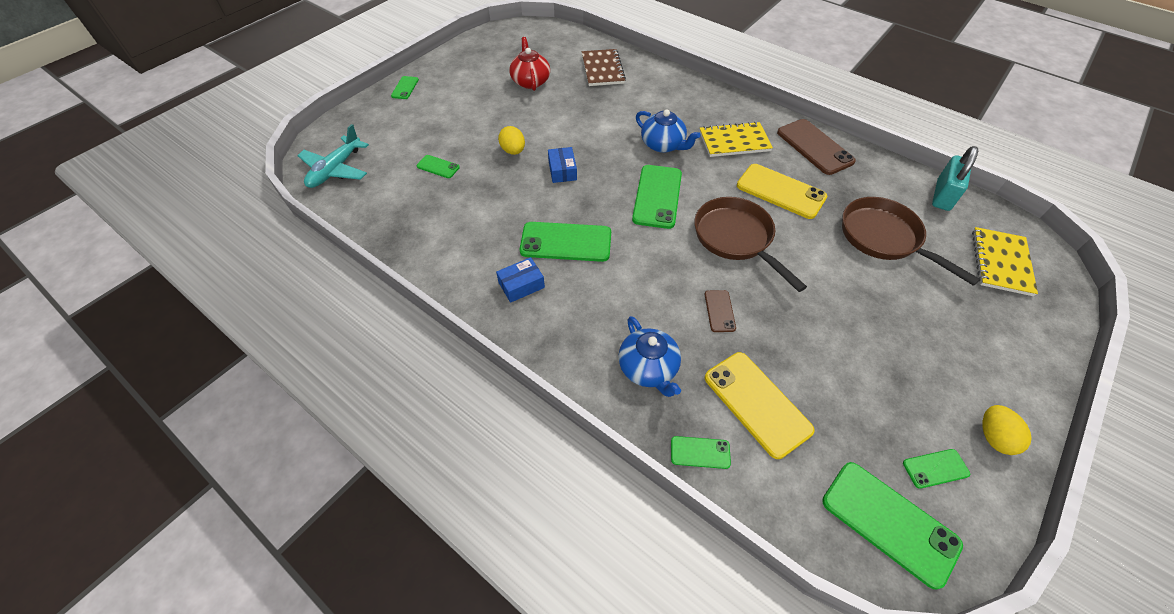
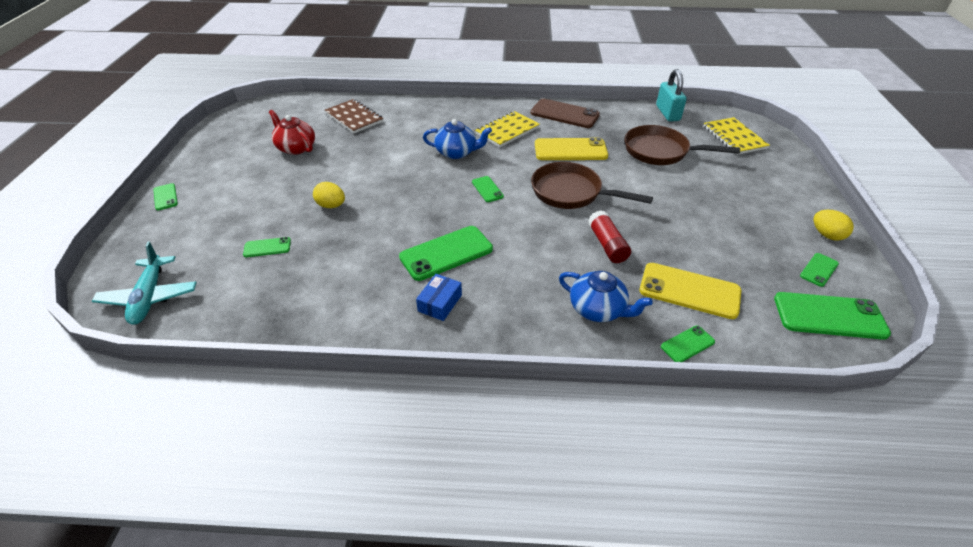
camera: 35 degrees left, 10 degrees down
blue box [548,147,577,183] -> none
green phone [632,165,682,229] -> green phone [472,176,504,202], size x0.51
brown phone [705,290,736,332] -> red glue stick [588,210,631,263]

